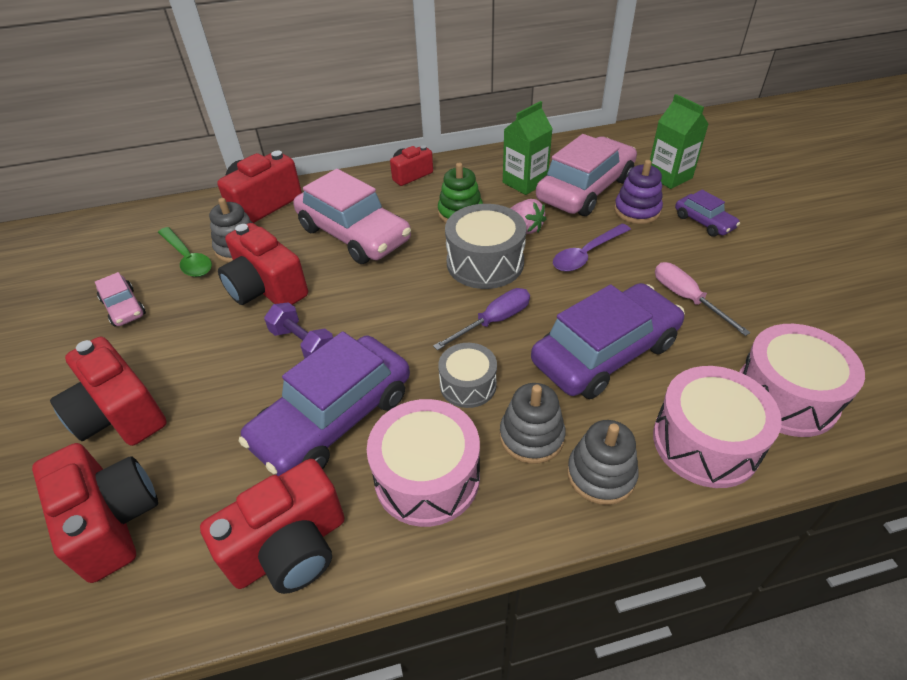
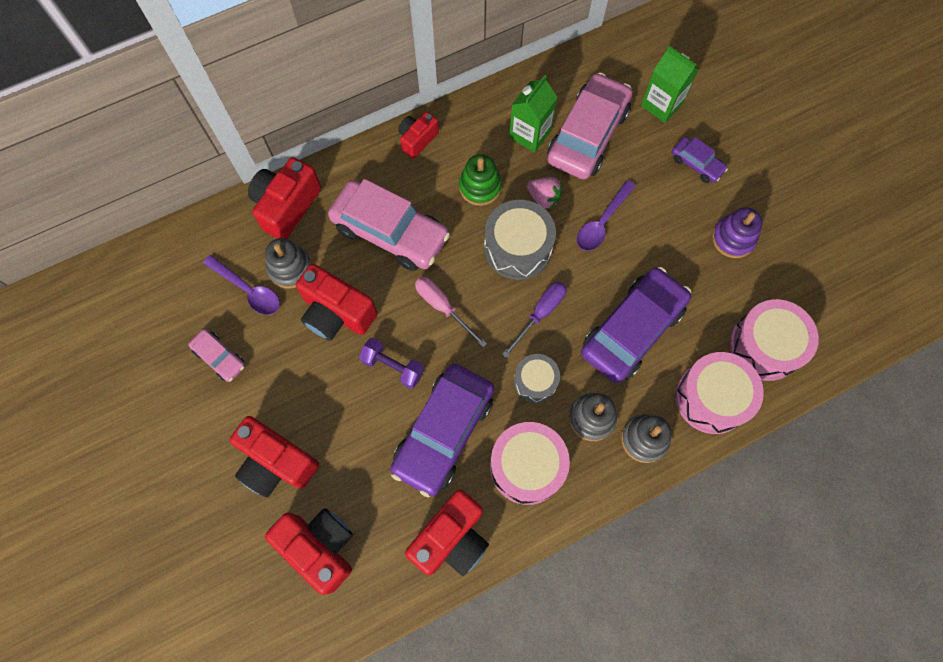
camera: 15 degrees left, 25 degrees up
green spoon [158,227,212,277] -> purple spoon [203,255,280,315]
purple stacking toy [614,160,663,224] -> purple stacking toy moved to [712,207,763,258]
pink screwdriver [655,262,751,336] -> pink screwdriver moved to [415,277,487,347]

